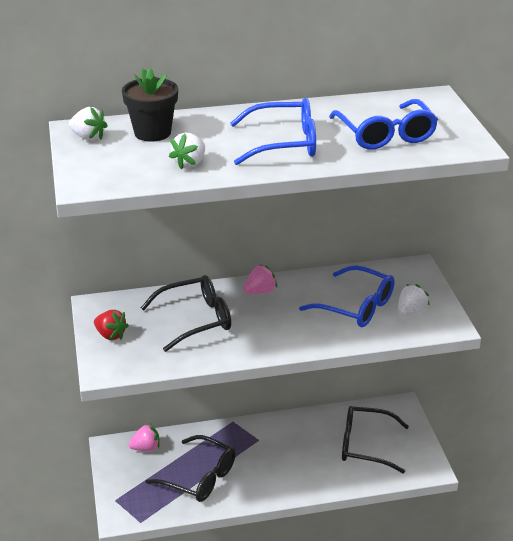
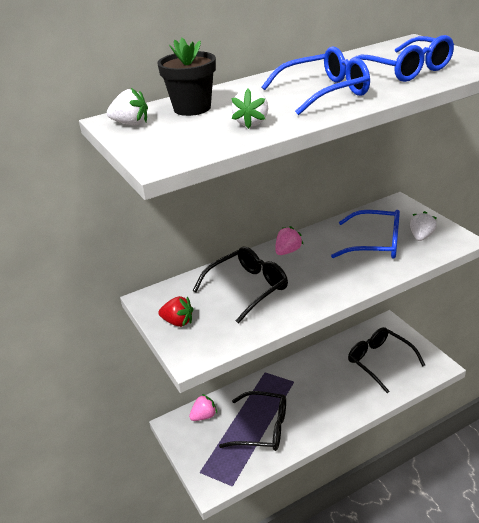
camera: 15 degrees left, 0 degrees up
black glasses [342,406,409,473] -> black glasses turned 60 degrees clockwise [348,327,425,393]

